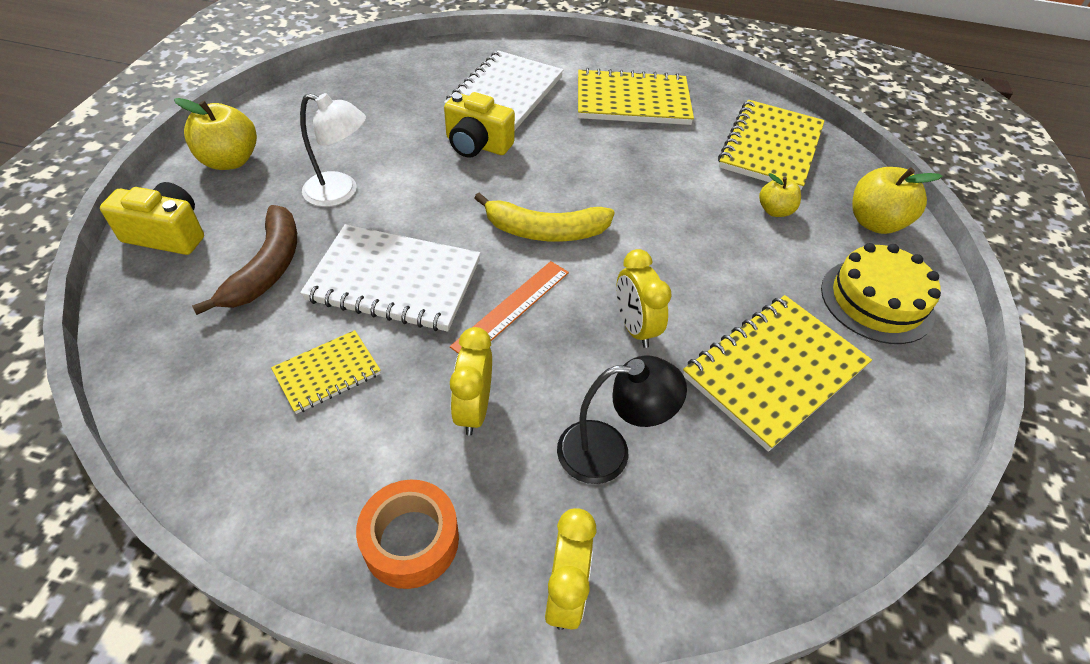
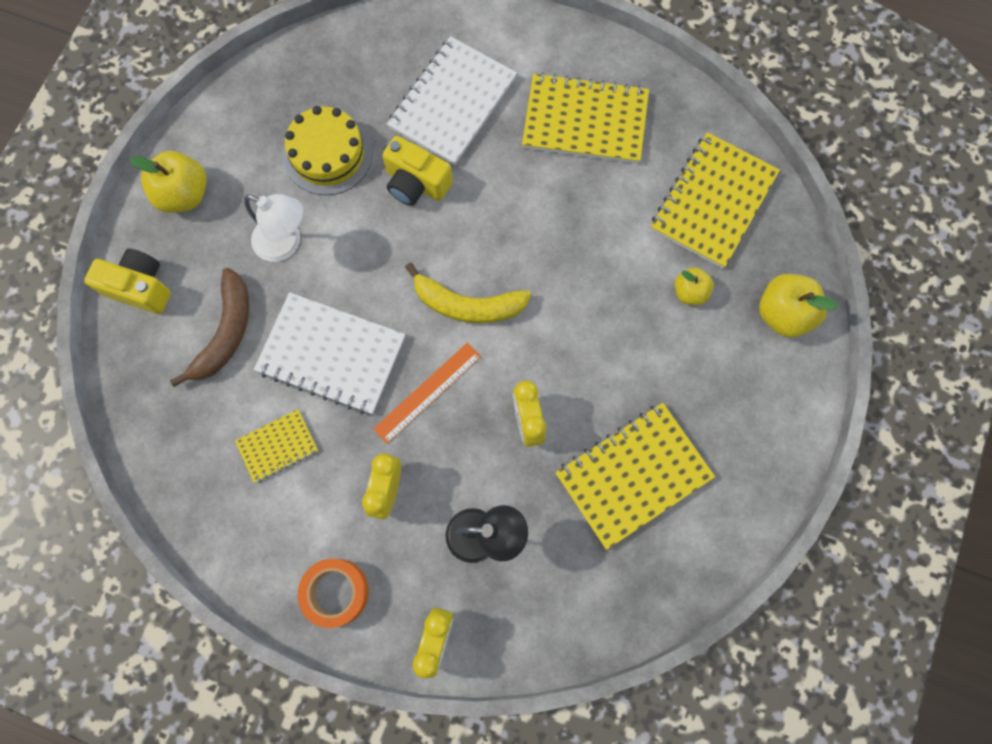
camera: 10 degrees right, 25 degrees up
yellow cake [821,243,941,344] -> yellow cake moved to [283,106,373,195]

